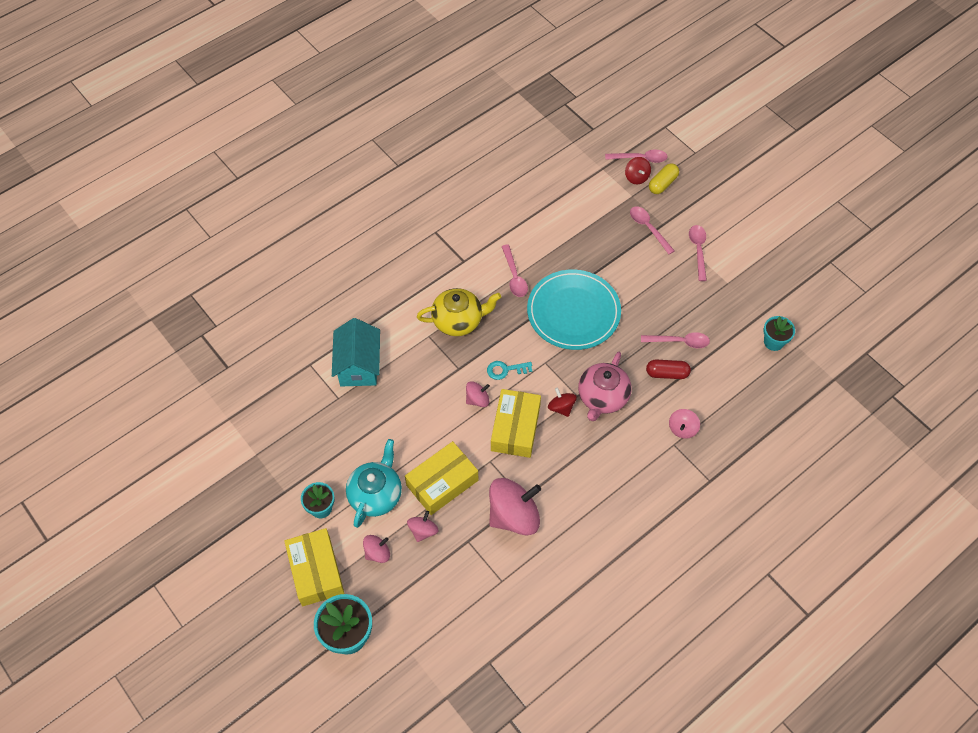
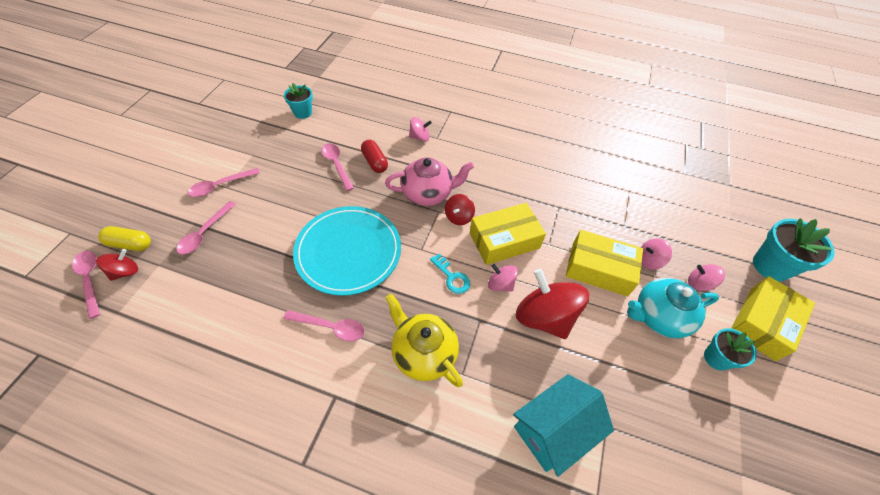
camera: 125 degrees left, 5 degrees down
pink spinning top [489,478,541,536] -> none
pink spoon [502,245,528,297] -> pink spoon turned 60 degrees clockwise [283,310,365,341]
none -> red spinning top [516,269,589,339]

